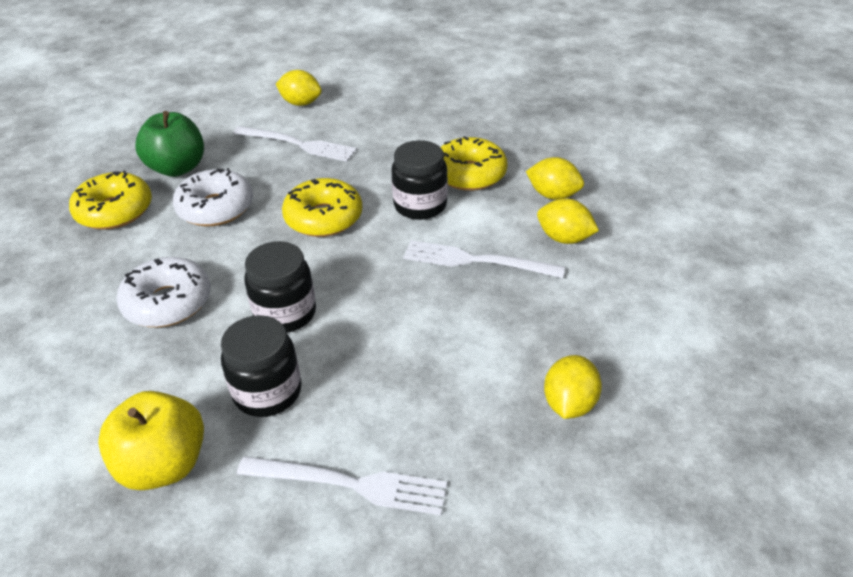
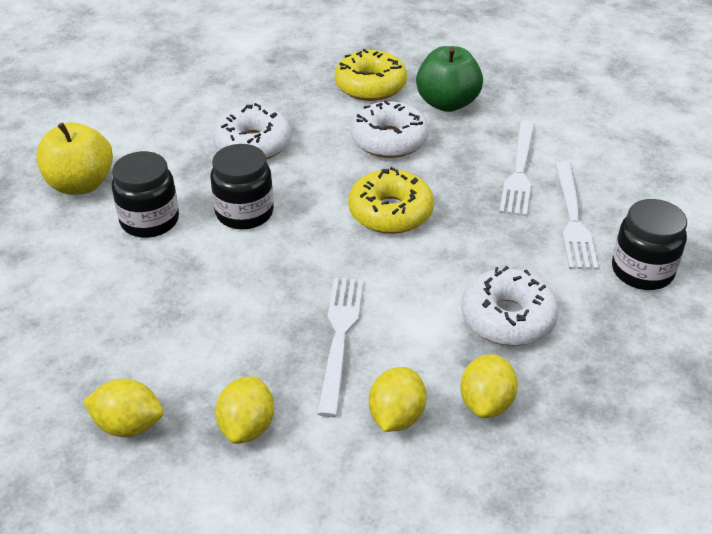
camera: 80 degrees right, 0 degrees up
white fork [237,456,447,515] -> white fork moved to [555,162,598,270]
yellow lemon [276,70,322,106] -> yellow lemon moved to [215,376,274,444]
black jar [391,140,448,220] -> black jar moved to [612,199,687,290]
yellow donut [441,136,508,191] -> white donut [461,266,559,346]

